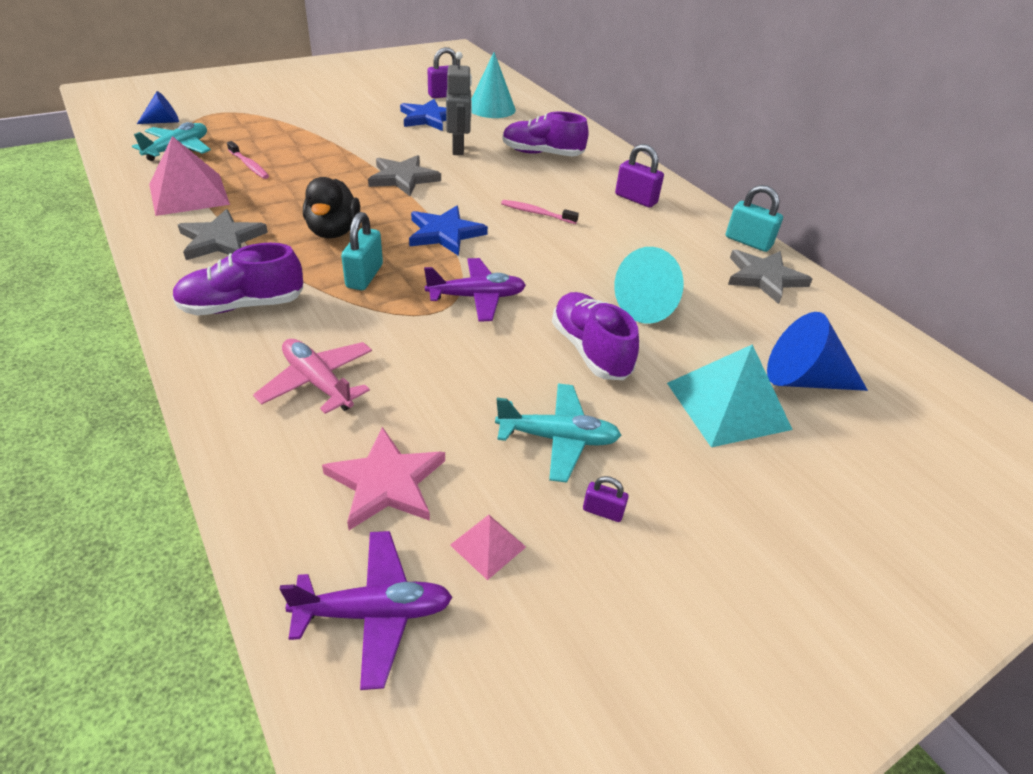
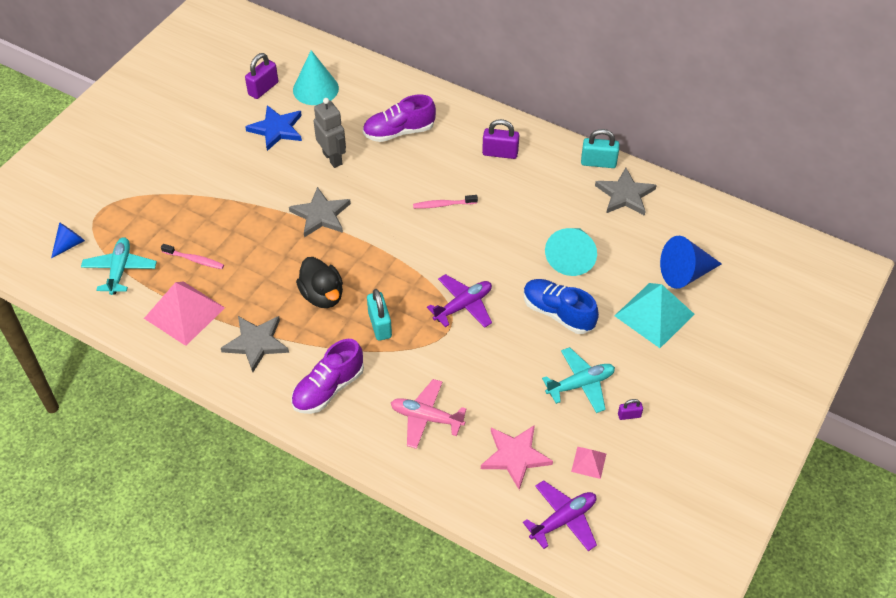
camera: 25 degrees left, 10 degrees up
blue star [409,206,488,256] -> none
purple shoe [552,292,639,380] -> blue shoe [524,279,599,334]

